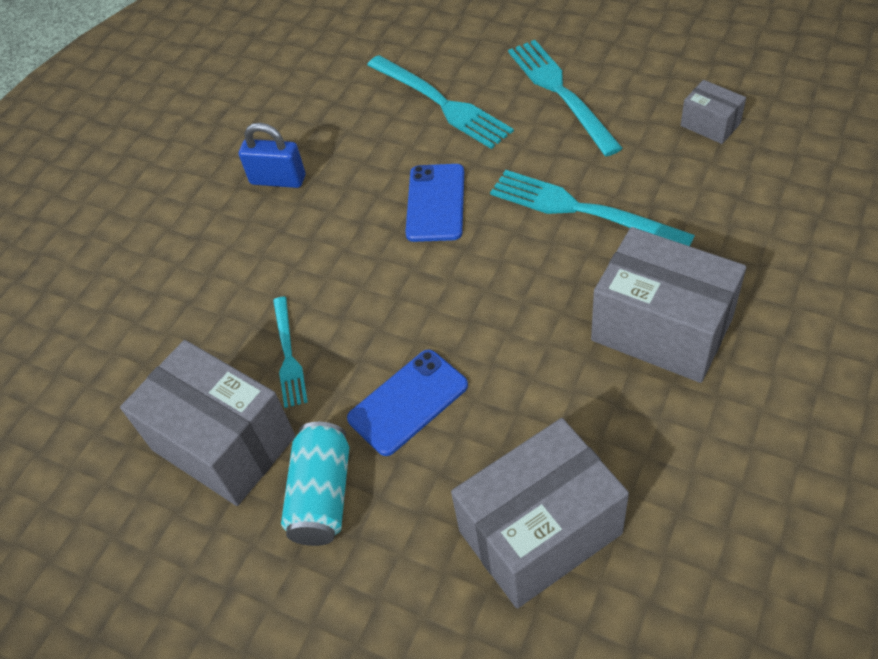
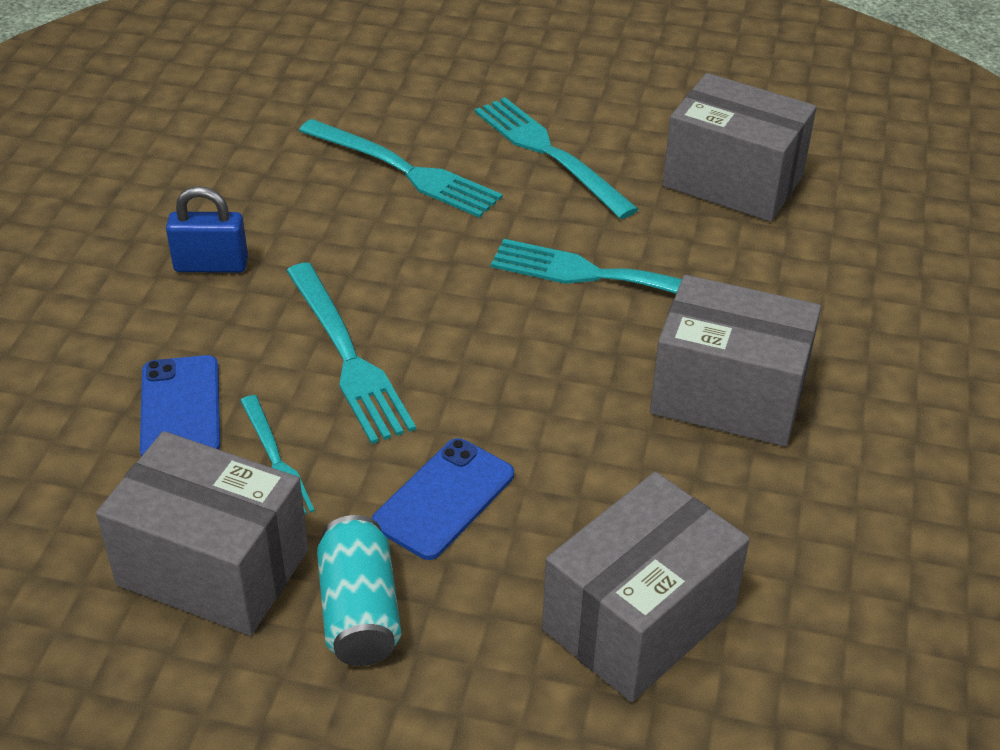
camera: 20 degrees left, 10 degrees down
blue phone [405,164,464,242] -> blue phone moved to [140,355,220,457]
grey box [681,80,746,144] -> grey box [662,73,816,222], size x2.08
none -> turquoise fork [286,262,416,444]

